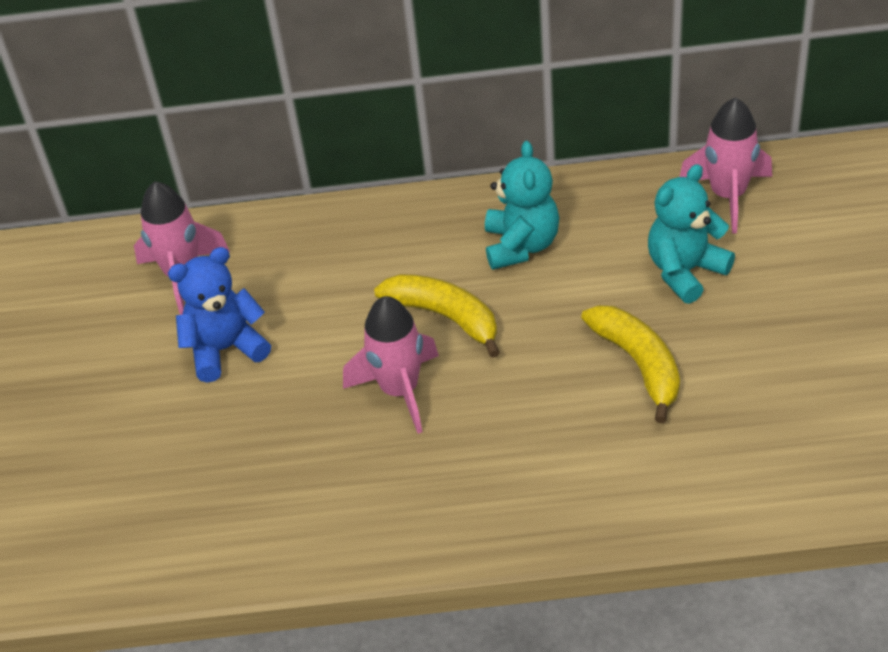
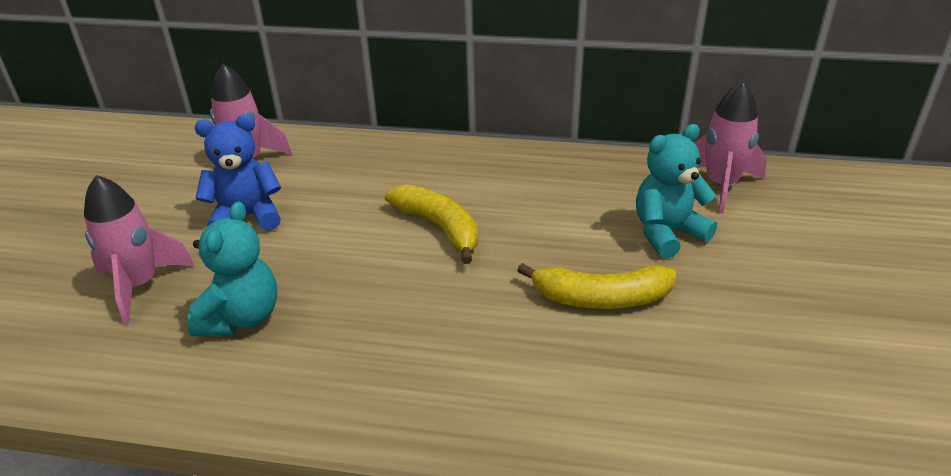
camera: 10 degrees right, 10 degrees down
pink rocket [343,296,439,434] -> pink rocket moved to [84,175,195,324]
turquoise teddy bear [485,141,559,270] -> turquoise teddy bear moved to [187,202,277,336]
yellow banana [581,305,680,423] -> yellow banana turned 105 degrees clockwise [517,263,676,309]

